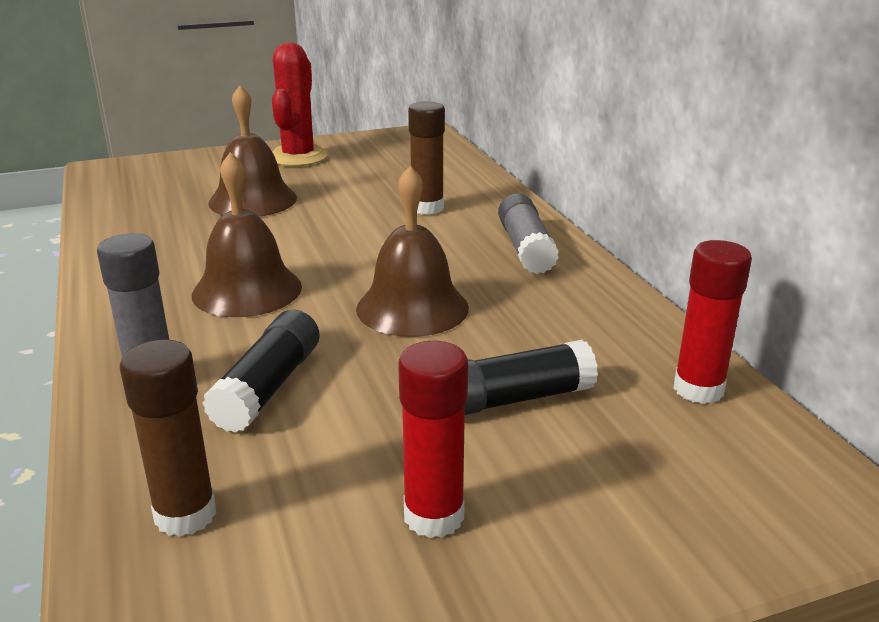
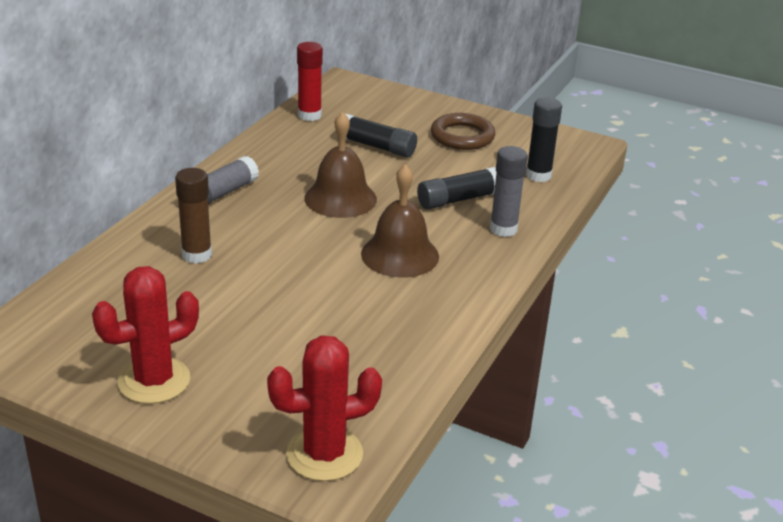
camera: 135 degrees left, 5 degrees up
brown glue stick [120,339,216,537] -> black glue stick [526,98,562,182]
brown bell [208,85,297,217] -> none
red glue stick [398,341,468,538] -> brown ring [431,113,495,150]
none -> red cactus [267,335,382,481]

